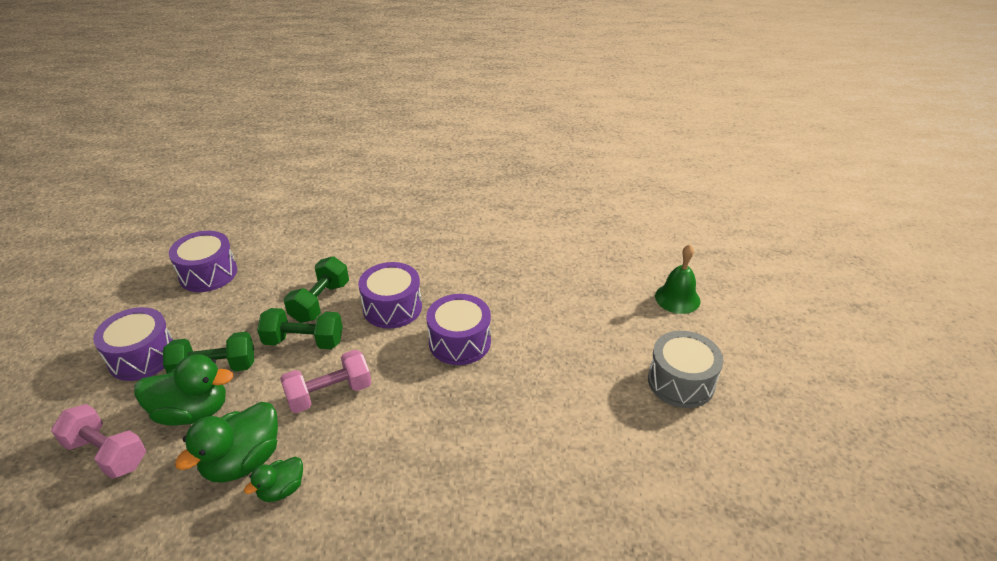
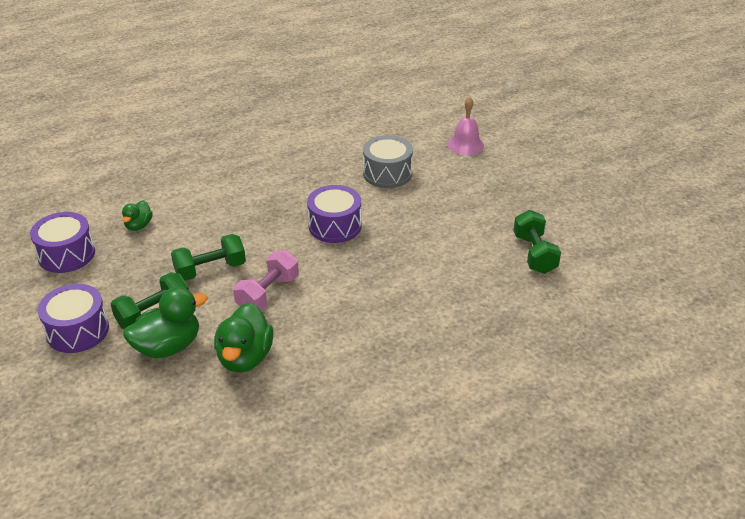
camera: 30 degrees left, 0 degrees up
pink dumbbell [51,404,146,479] -> none
green duck [244,457,303,502] -> green duck moved to [122,200,153,231]
green dumbbell [284,256,349,323] -> green dumbbell moved to [513,210,561,274]
purple drum [358,262,422,329] -> none
grey drum [648,331,723,408] -> grey drum moved to [363,135,413,188]
green bell [655,244,700,314] -> pink bell [448,96,484,155]

